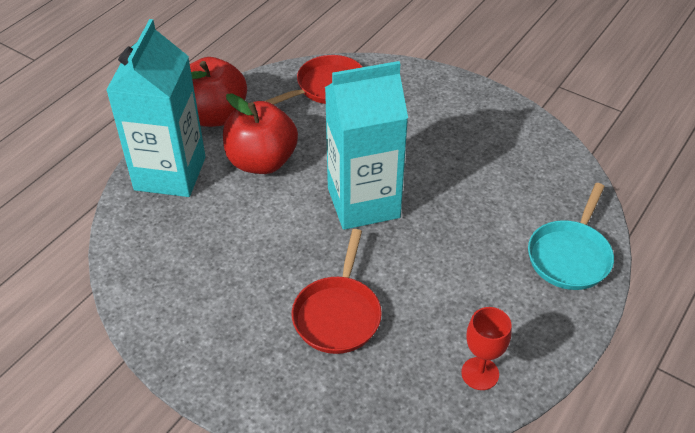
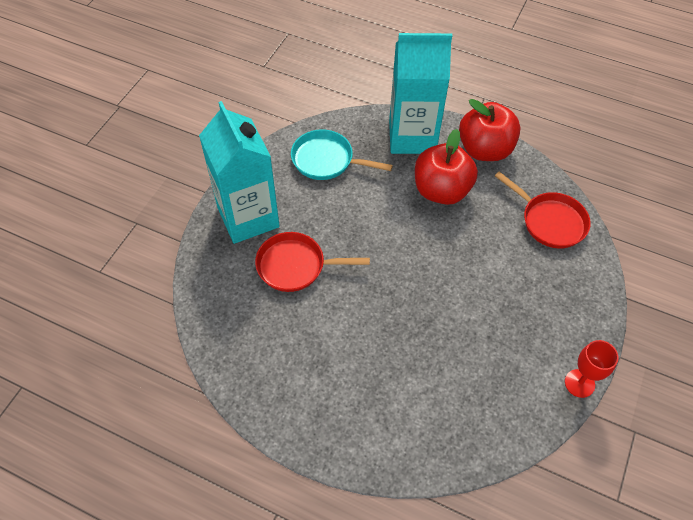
camera: 80 degrees right, 10 degrees up
turquoise carton [325,61,408,230] -> turquoise carton moved to [199,101,280,244]
red goblet [461,307,511,390] -> red goblet moved to [565,340,618,398]
turquoise pan [528,183,614,290] -> turquoise pan moved to [291,129,393,180]

